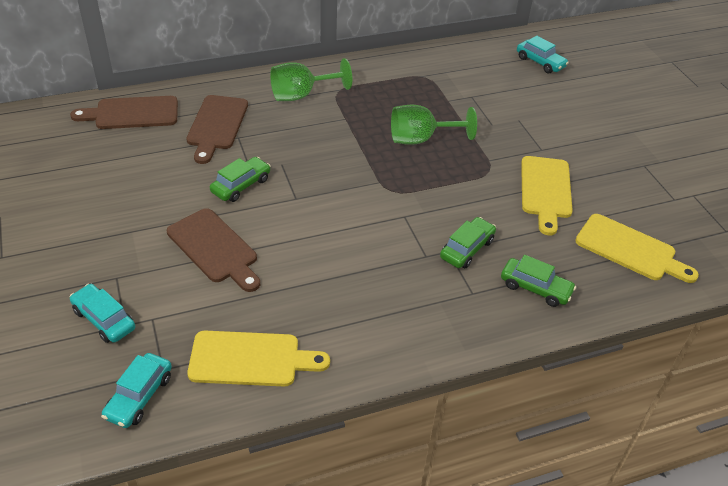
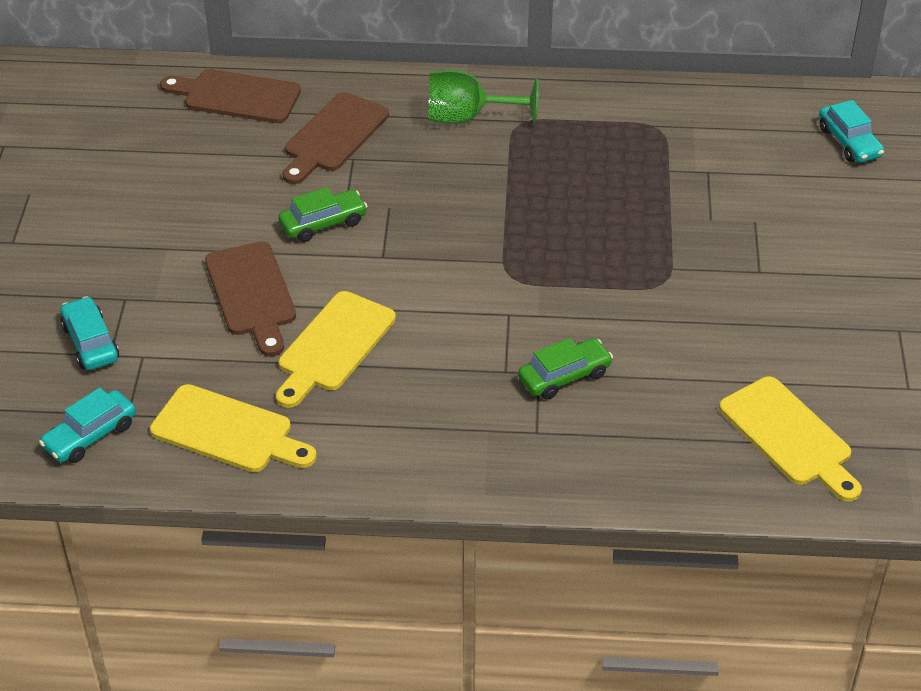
camera: 25 degrees right, 0 degrees up
green goblet [391,105,477,145] -> none
green car [501,255,576,307] -> none
yellow cutting board [521,156,573,235] -> yellow cutting board moved to [276,291,396,408]

